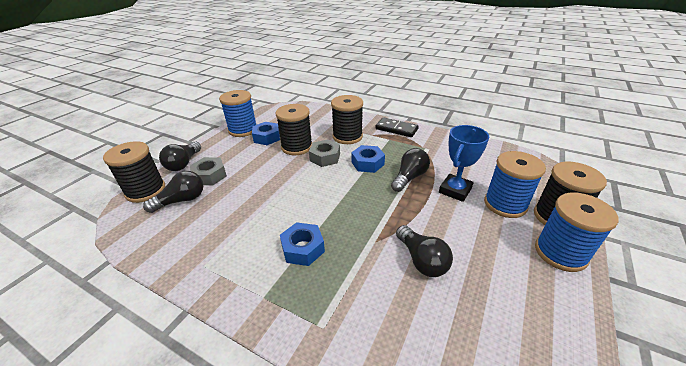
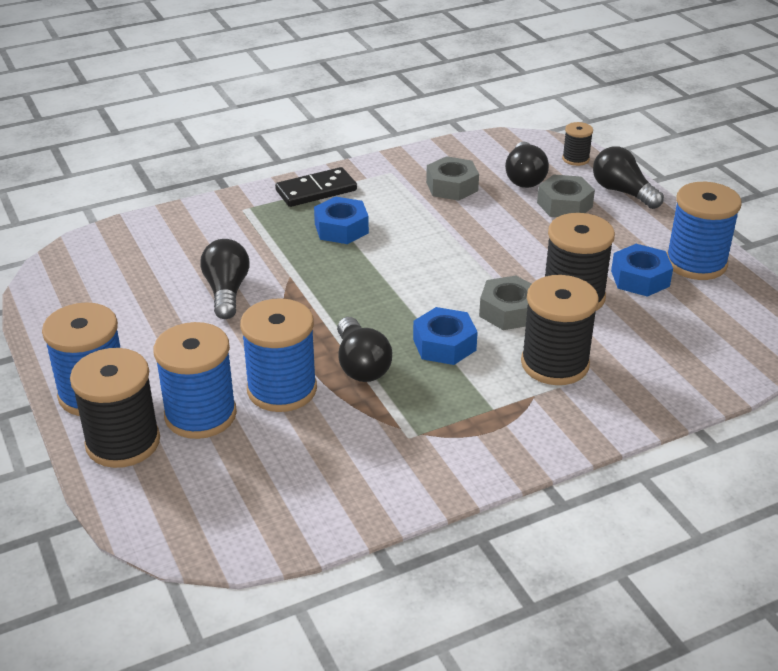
camera: 125 degrees right, 0 degrees up
black spool [103,141,165,203] -> black spool [562,122,593,166], size x0.51
black domino [375,117,419,137] -> black domino moved to [275,167,357,207]
black light bulb [396,225,453,277] -> black light bulb turned 75 degrees clockwise [200,239,250,319]
blue trophy [439,125,489,202] -> blue spool [240,298,317,412]
none -> grey nut [426,156,479,201]

